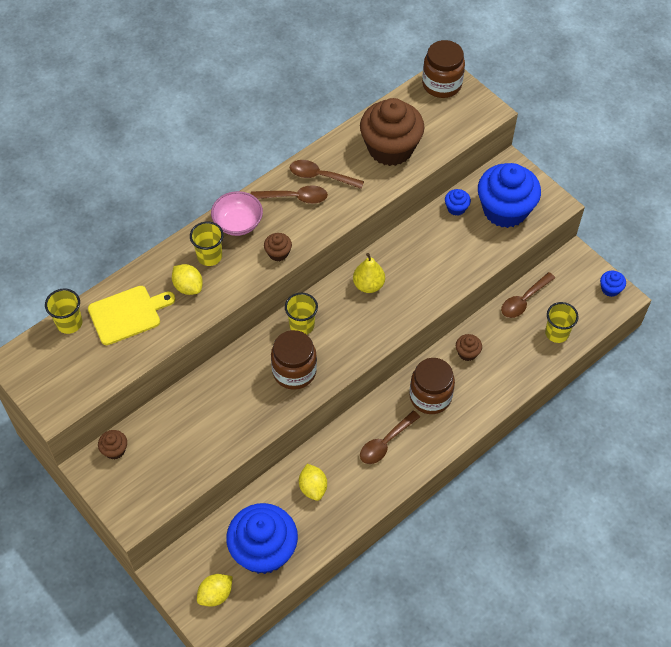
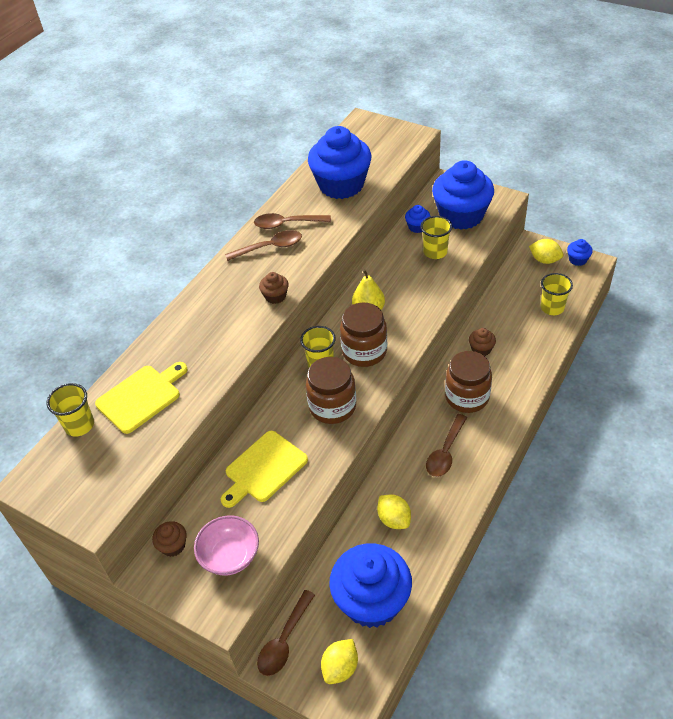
camera: 15 degrees left, 10 degrees down
yellow lemon [172,264,203,295] -> yellow lemon moved to [529,239,563,264]
yellow cup [190,221,224,266] -> yellow cup moved to [420,216,452,259]
pink bowl [211,191,263,236] -> pink bowl moved to [194,515,259,576]
brown cupcake [360,98,424,166] -> blue cupcake [308,126,371,199]
brown jar [422,40,465,98] -> brown jar moved to [340,303,387,367]
brown spoon [501,272,555,318] -> brown spoon moved to [257,590,315,676]
none -> yellow cutting board [221,431,308,508]

